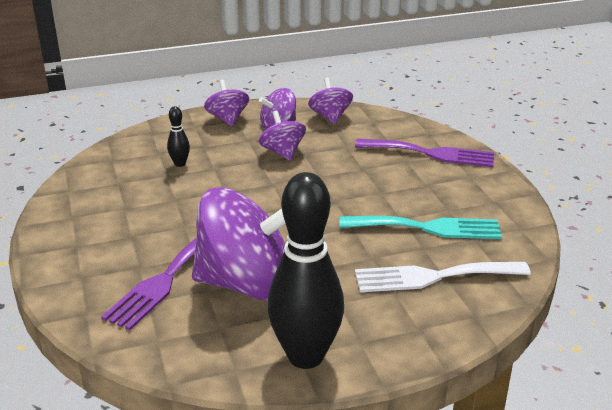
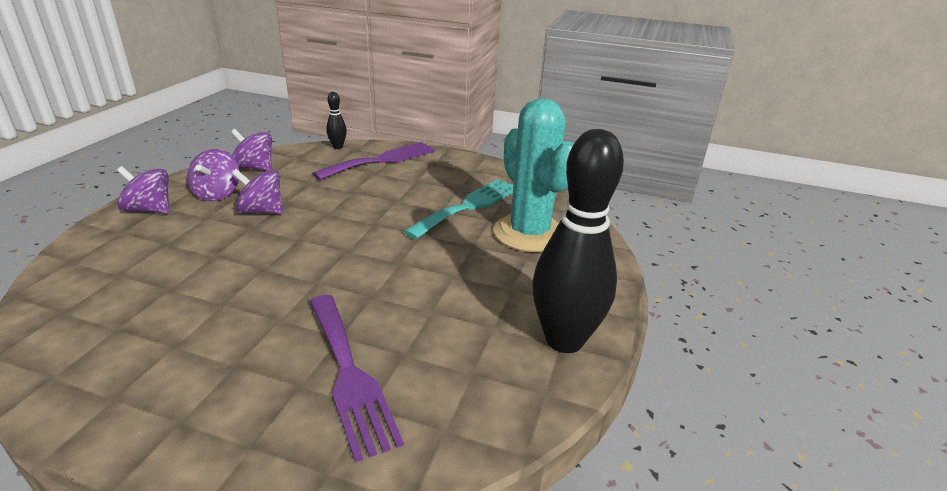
camera: 55 degrees left, 0 degrees up
black bowling pin [167,106,190,167] -> black bowling pin moved to [326,92,347,149]
purple spinning top [192,187,286,300] -> none
white fork [355,262,531,292] -> turquoise cactus [493,98,574,252]

